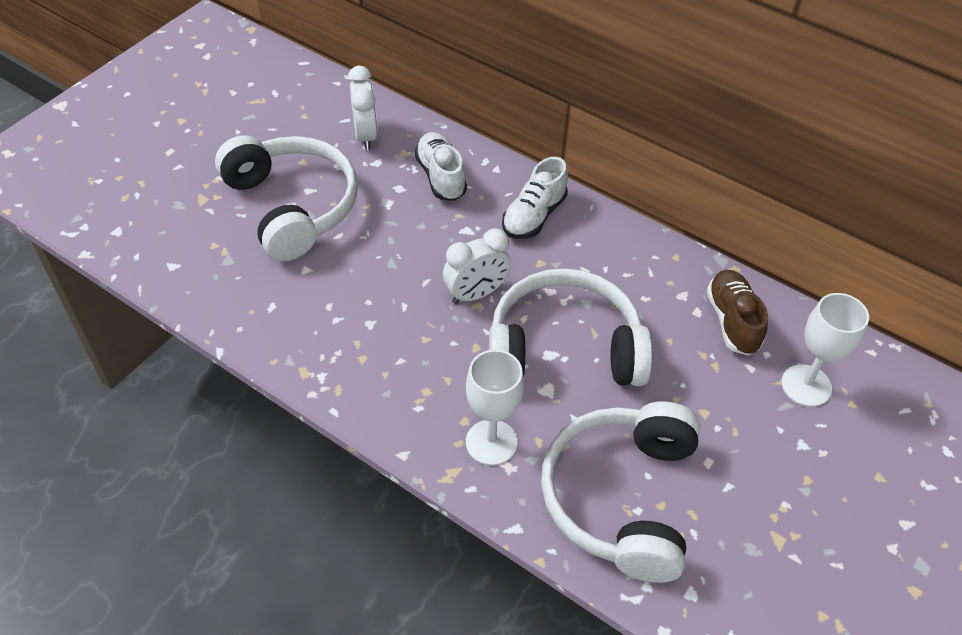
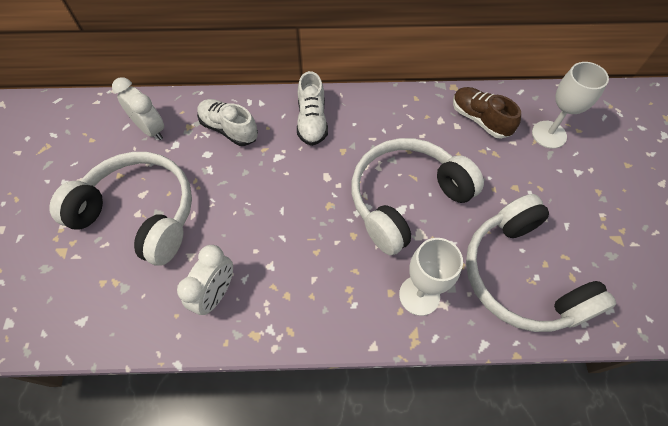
camera: 35 degrees left, 10 degrees up
white clock [443,228,511,304] -> white clock moved to [177,245,233,315]

